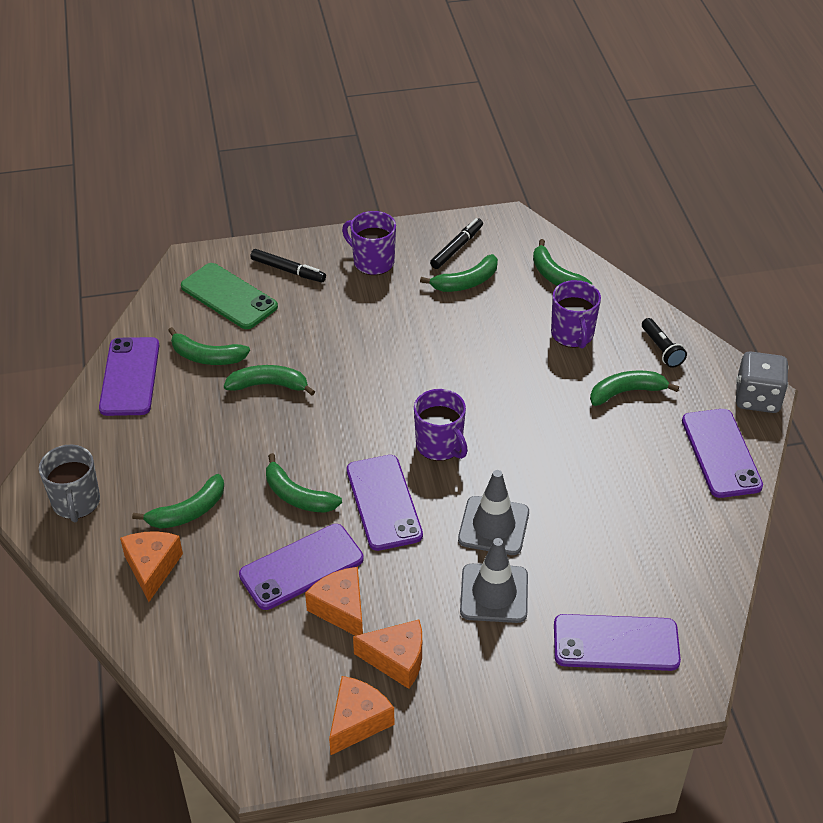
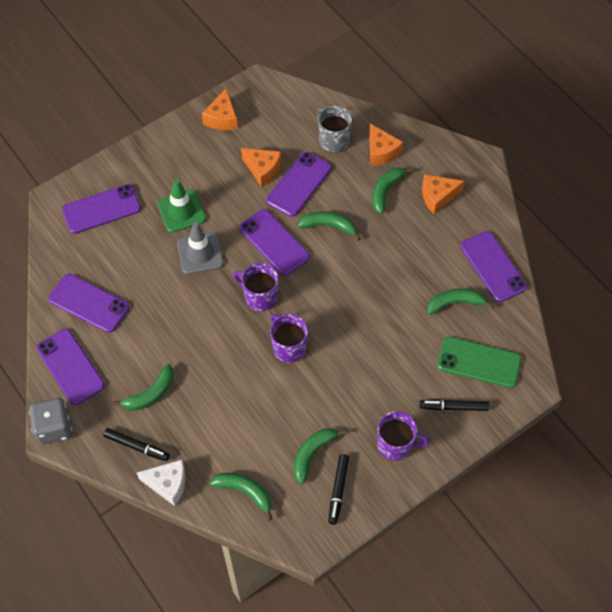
camera: 155 degrees right, 15 degrees up
grey mug [39,445,100,523] -> grey mug moved to [317,105,352,153]
green banana [224,365,315,396] -> none
orange cheese [353,620,422,689] -> orange cheese moved to [422,174,465,214]
grey traffic cone [460,538,528,623] -> green traffic cone [157,179,206,233]
purple mug [551,280,601,349] -> purple mug moved to [270,314,308,363]
black flashlight [642,318,687,368] -> black marker [103,428,170,461]
none -> purple phone [48,273,129,333]
none -> white cheese [137,460,186,506]

